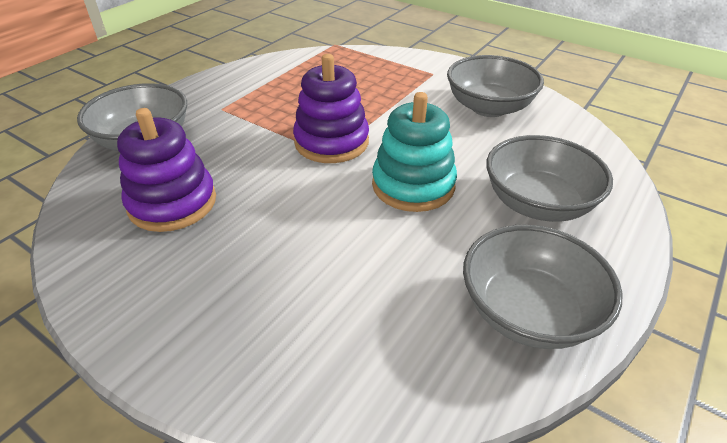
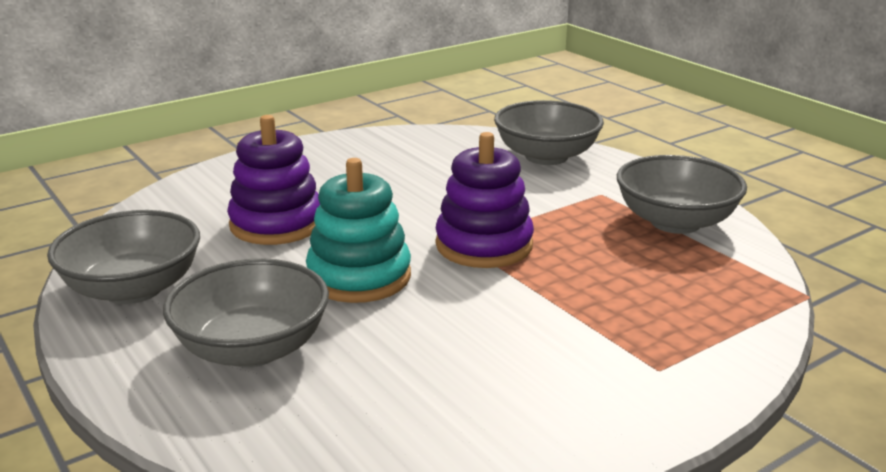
camera: 110 degrees right, 15 degrees down
purple stacking toy [117,108,216,232] -> purple stacking toy moved to [227,115,320,245]
grey bowl [447,55,544,117] -> grey bowl moved to [617,155,747,234]

